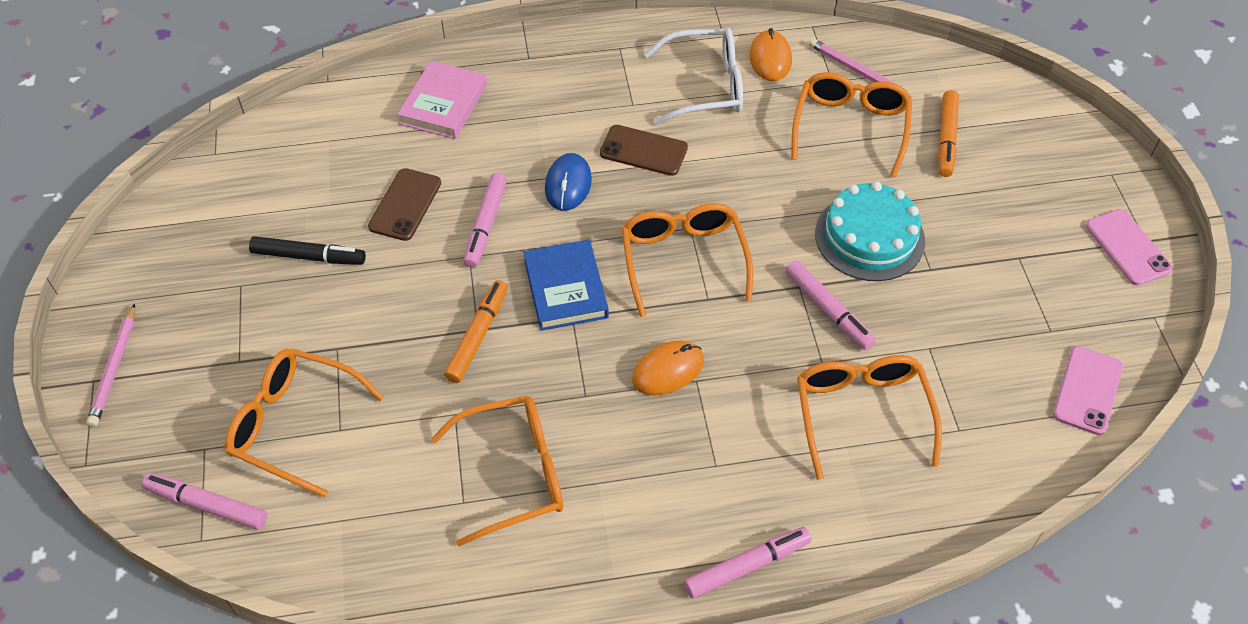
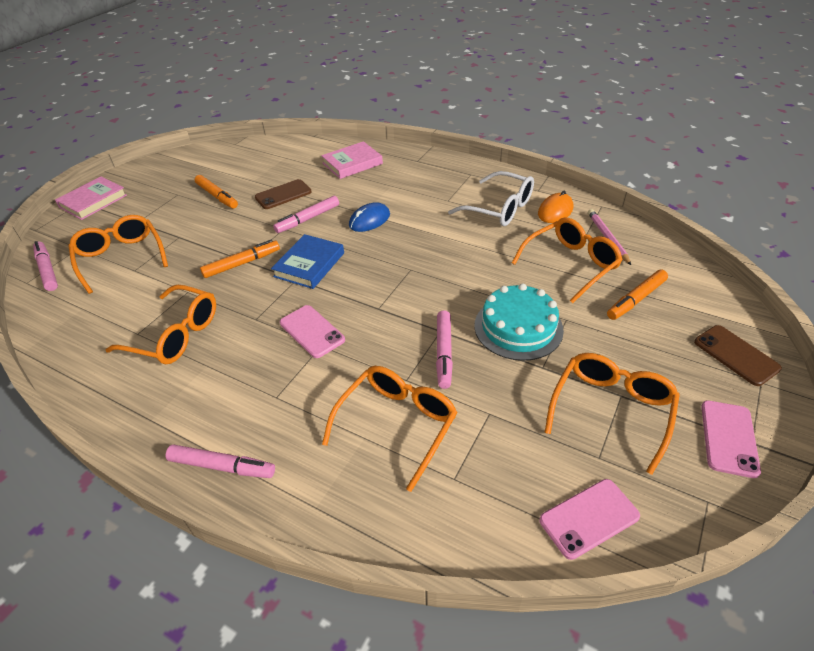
camera: 40 degrees right, 10 degrees down
pink pencil [86,303,135,427] -> pink book [55,176,127,220]
black marker [249,236,366,265] -> orange marker [195,175,238,209]
brown phone [600,125,688,176] -> brown phone moved to [694,325,782,386]
orange glasses [622,203,753,317] -> orange glasses moved to [544,353,680,475]
orange mouse [632,341,704,396] -> pink phone [280,305,345,358]

